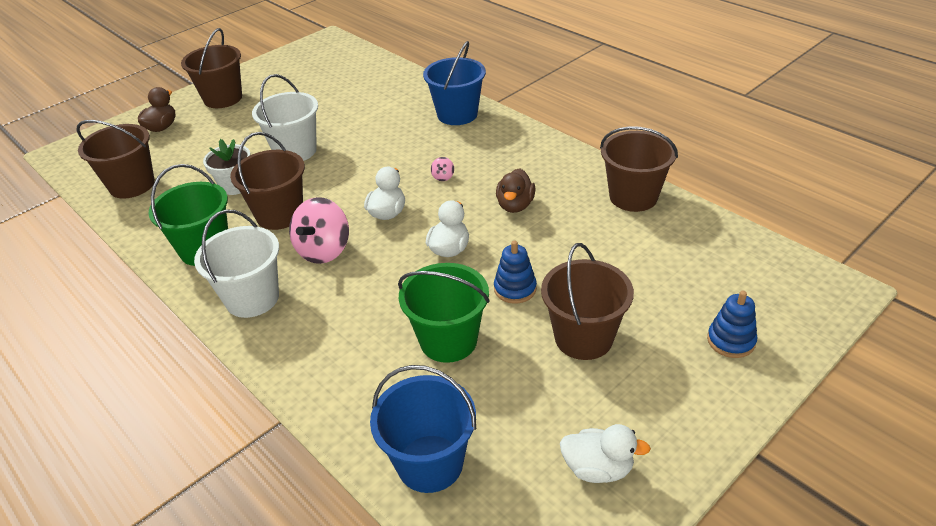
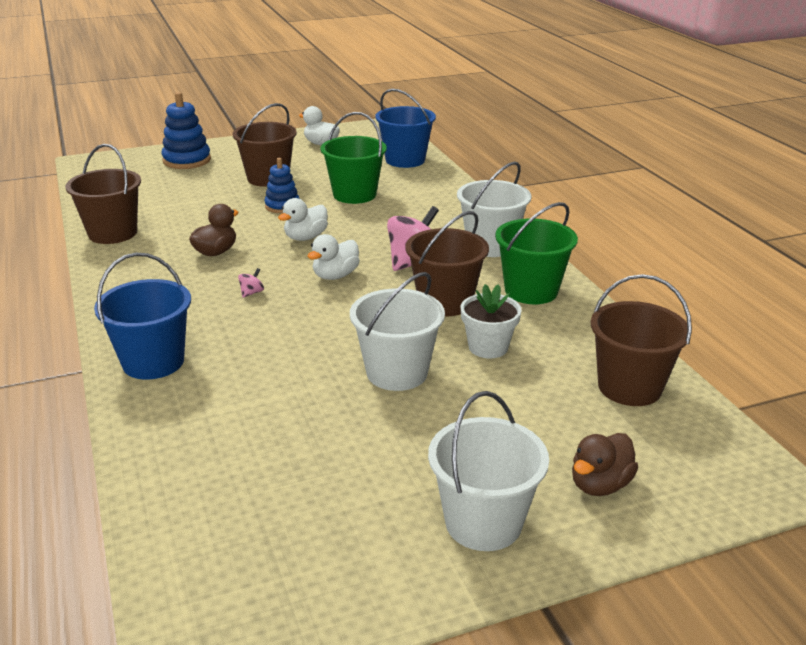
camera: 160 degrees left, 10 degrees down
brown bucket [181,28,242,108] -> white bucket [428,391,549,551]
blue stacking toy [707,291,757,358] -> blue stacking toy [161,92,211,169], size x1.51

